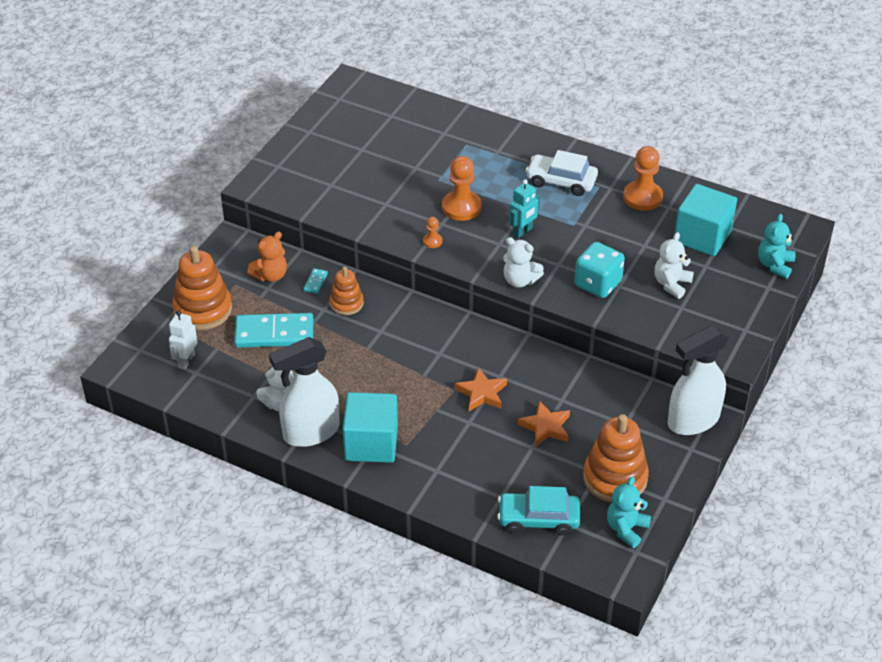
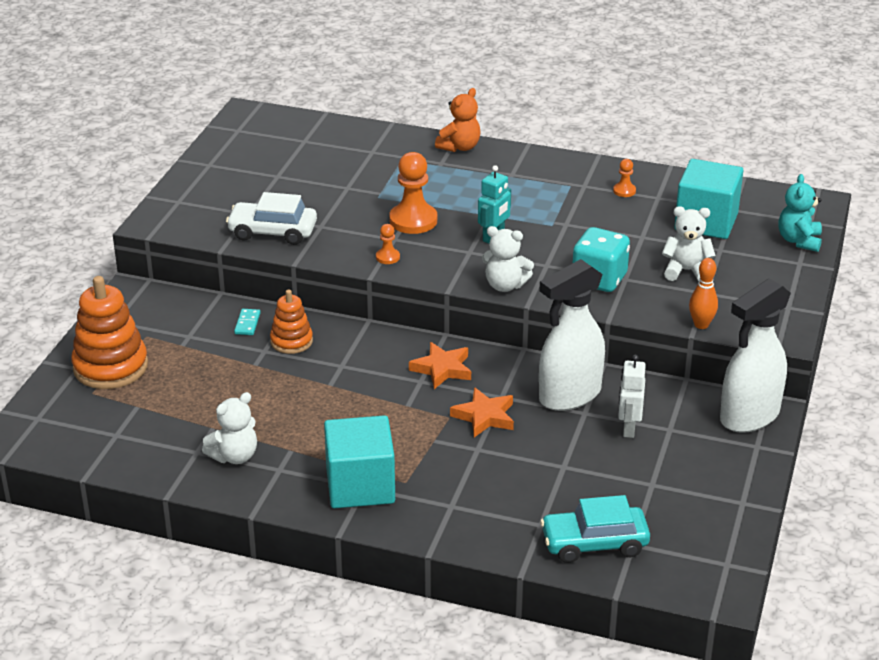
camera: 10 degrees left, 10 degrees down
white robot [169,311,198,370] -> white robot moved to [618,355,646,438]
turquoise domino [234,313,313,348] -> none
orange teddy bear [247,232,287,282] -> orange teddy bear moved to [435,88,481,152]
white spray bottle [269,337,339,447] -> white spray bottle moved to [539,259,605,411]
orange star [518,401,570,447] -> orange star moved to [409,342,471,389]
white car [526,150,598,196] -> white car moved to [226,192,317,245]
orange stacking toy [583,414,649,503] -> none
turquoise teddy bear [607,477,651,548] -> none
orange pawn [623,146,663,211] -> orange pawn [613,159,636,197], size x0.49
white teddy bear [654,232,694,299] -> white teddy bear turned 75 degrees clockwise [662,206,716,281]
none -> orange bowling pin [689,258,718,329]

